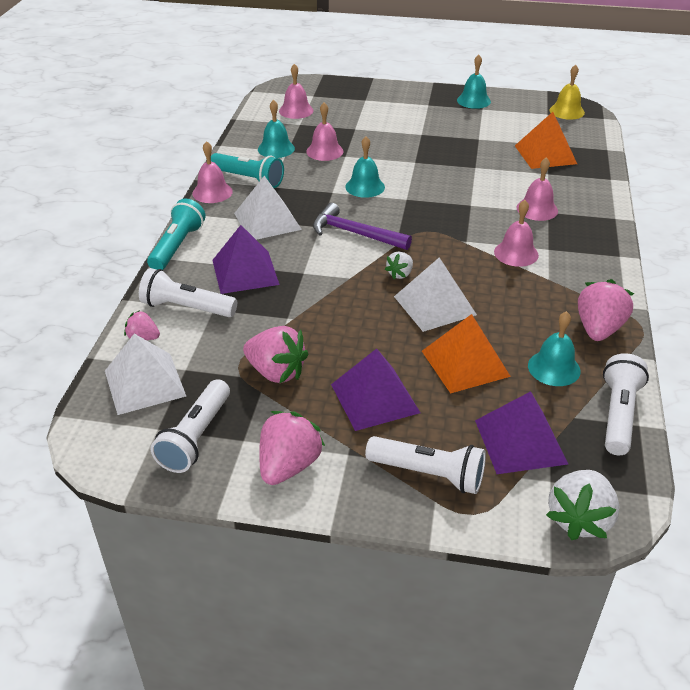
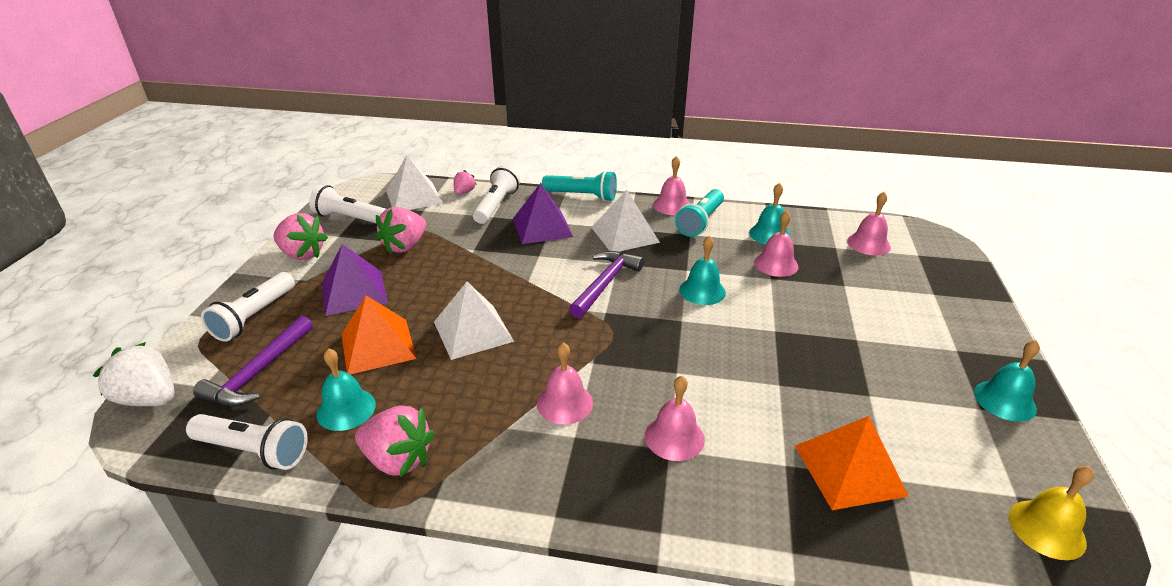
camera: 90 degrees right, 5 degrees down
white strawberry [385,252,413,279] -> none
purple pyramid [475,391,568,474] -> purple hammer [193,316,313,406]

